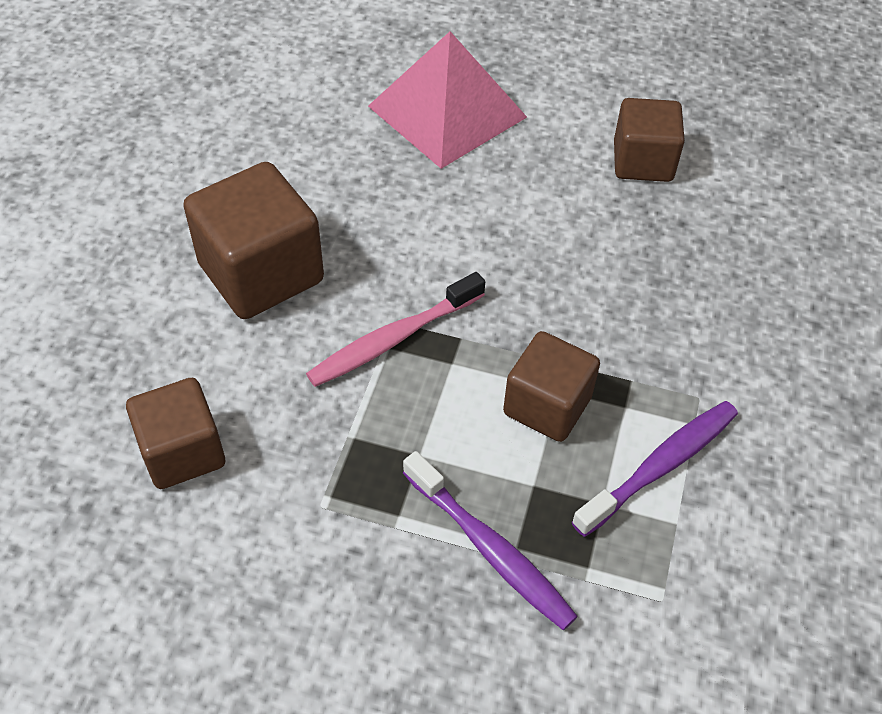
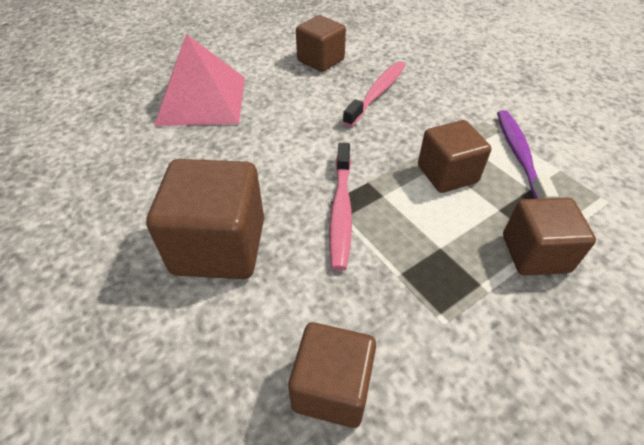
camera: 50 degrees left, 5 degrees down
purple toothbrush [403,451,578,630] -> brown cube [503,197,596,275]
none -> pink toothbrush [343,61,406,127]

